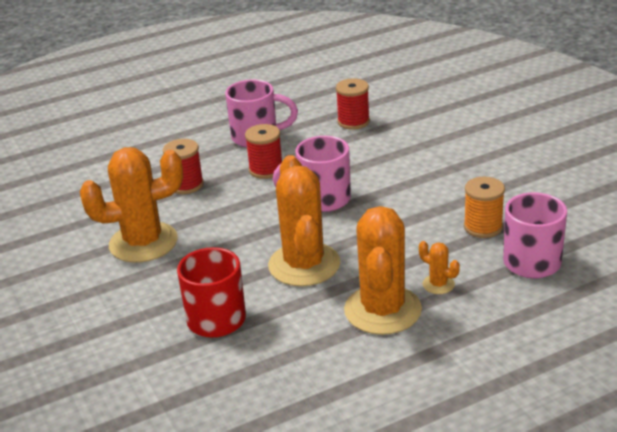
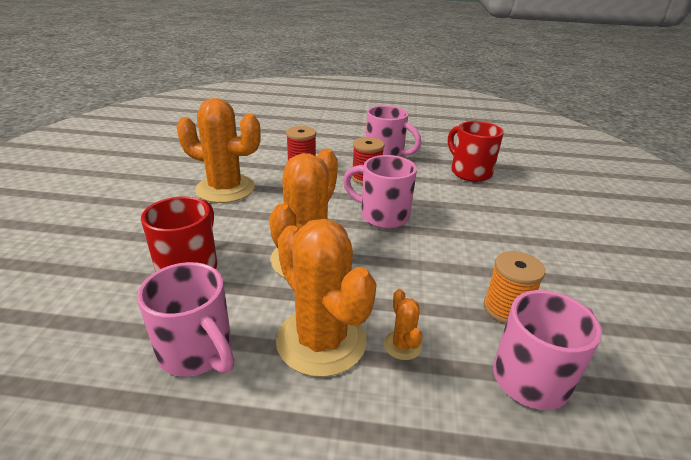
camera: 30 degrees right, 0 degrees up
red spool [336,79,370,130] -> red mug [448,121,504,182]
orange cactus [344,206,422,335] -> orange cactus turned 75 degrees counterclockwise [276,219,376,377]
none -> pink mug [137,262,234,377]

